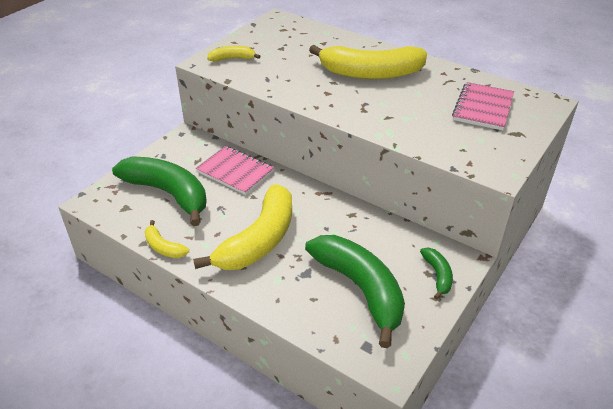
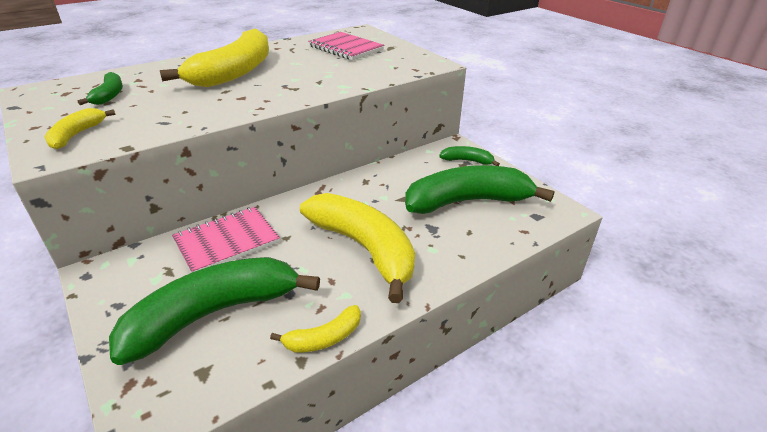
camera: 70 degrees left, 5 degrees down
none -> green banana [77,72,123,105]

